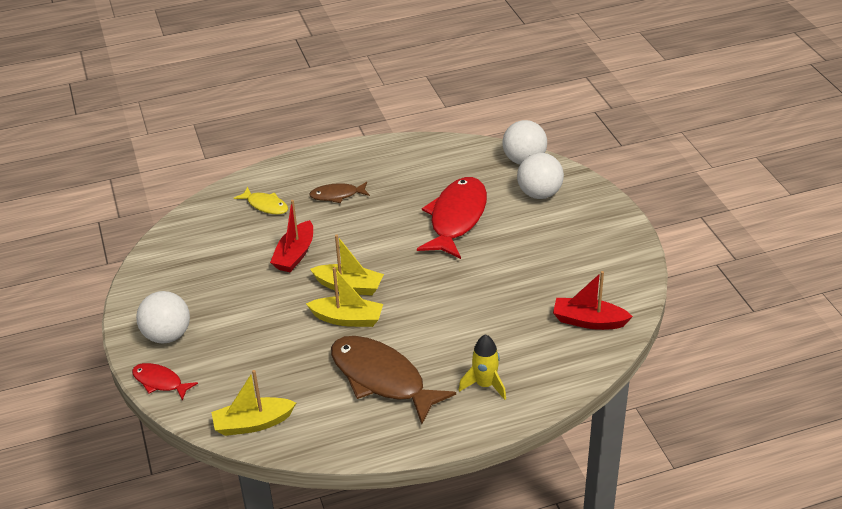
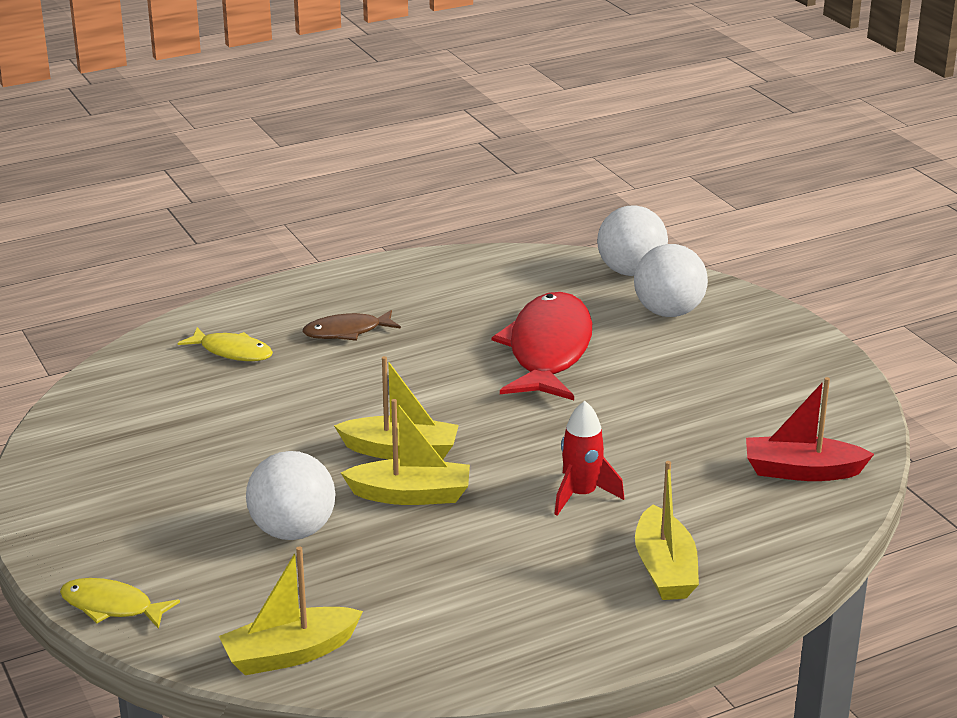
camera: 10 degrees left, 10 degrees down
red fish [132,363,198,401] -> yellow fish [60,578,180,629]
white ball [136,291,190,344] -> white ball moved to [246,451,335,540]
red boat [270,200,313,272] -> none
brown fish [331,336,456,424] -> none
yellow rocket [459,334,506,400] -> yellow boat [635,461,699,600]
none -> red rocket [554,401,624,516]

